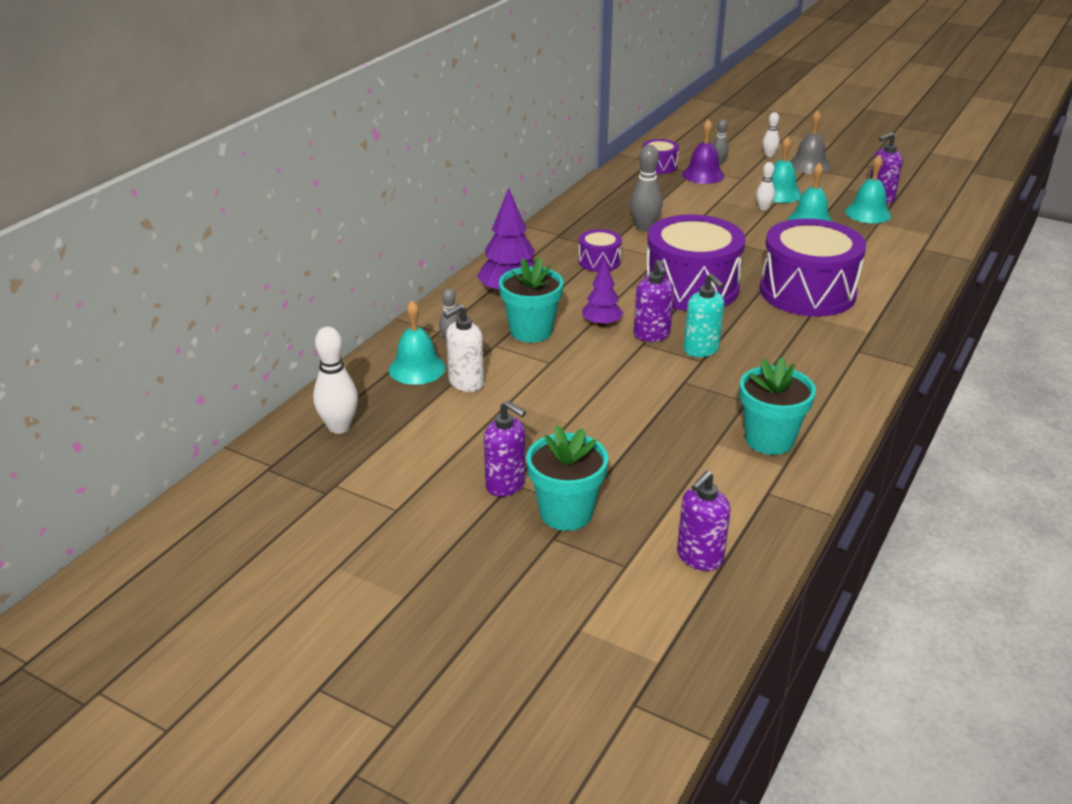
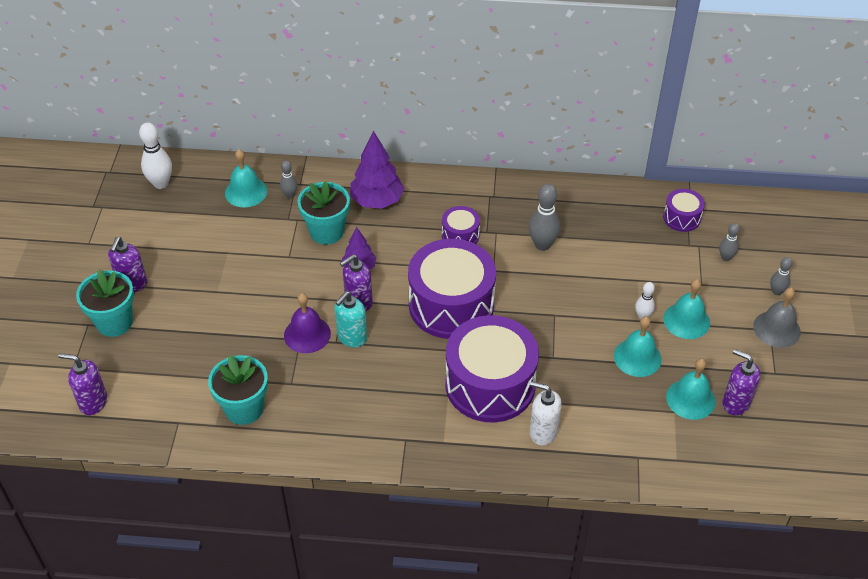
camera: 65 degrees right, 15 degrees up
white soap dispenser [444,304,484,392] -> white soap dispenser moved to [529,381,562,445]
purple bell [682,119,725,184] -> purple bell moved to [284,293,331,353]
white bowling pin [762,112,780,157] -> grey bowling pin [770,257,792,295]

